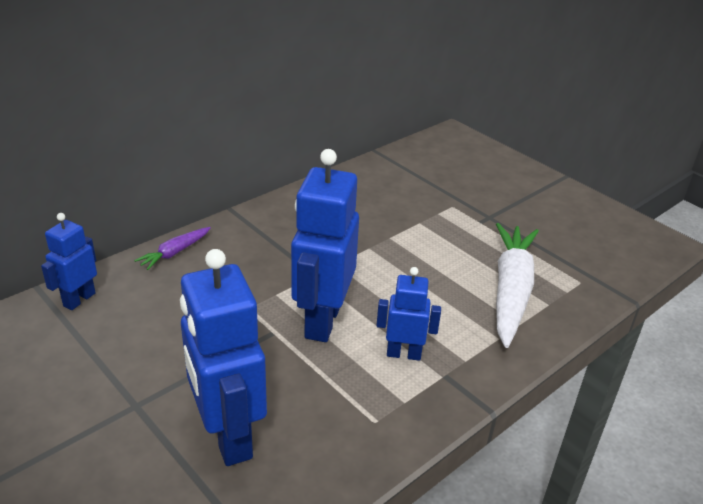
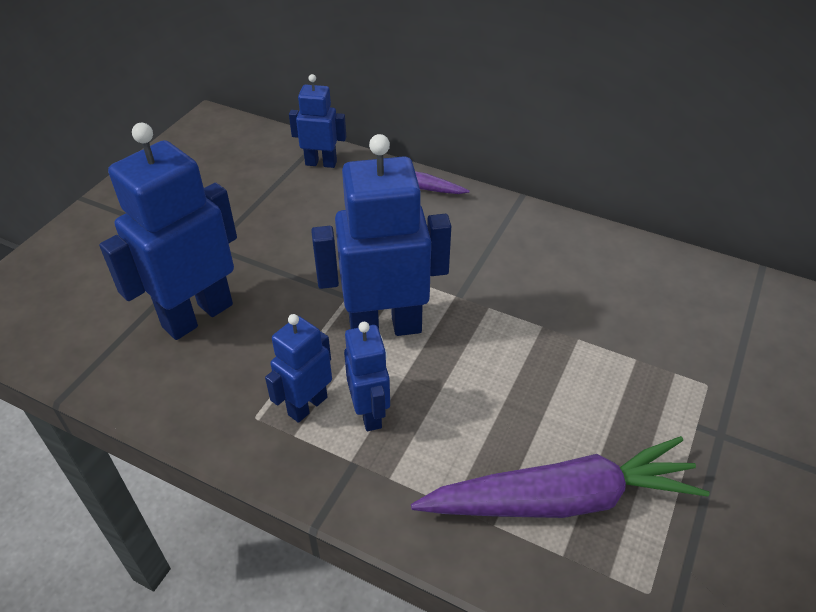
camera: 70 degrees right, 10 degrees up
white carrot [496,223,539,348] -> purple carrot [411,436,710,518]
none -> blue robot [265,314,332,423]

